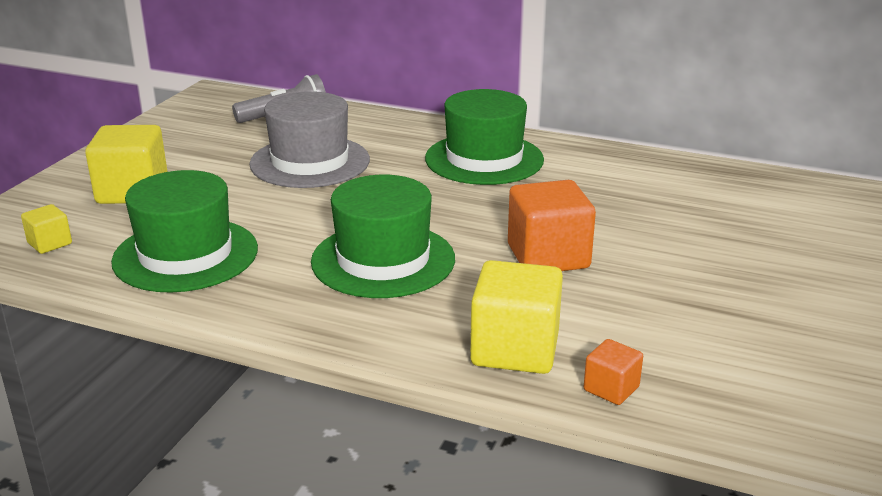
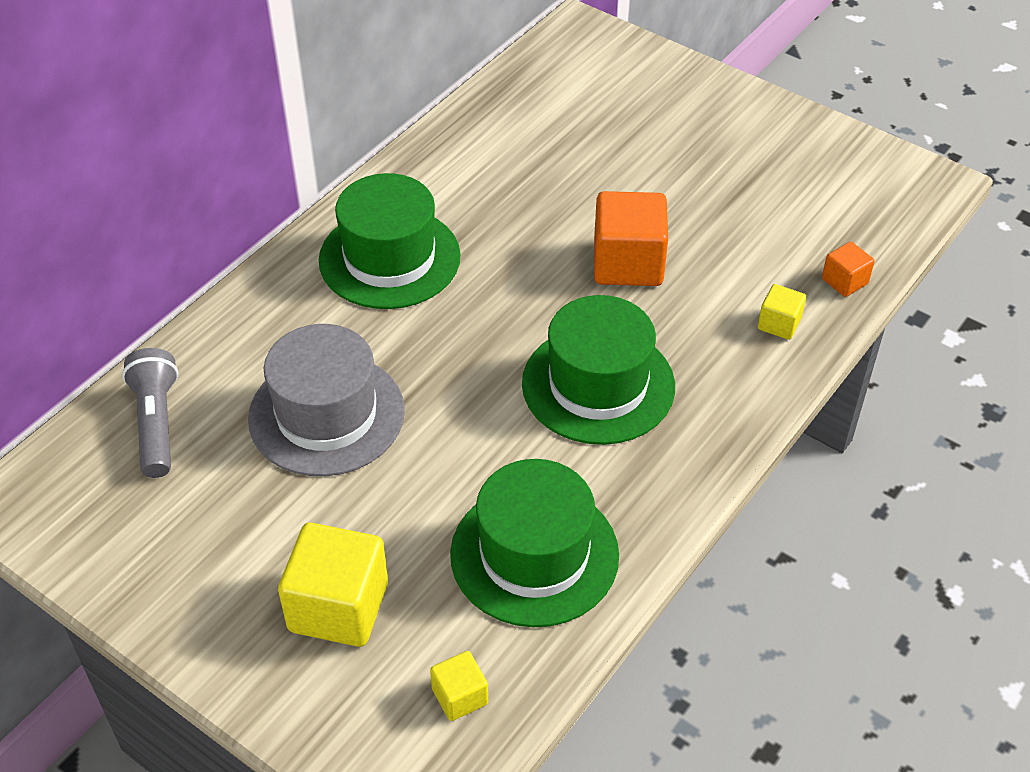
camera: 75 degrees left, 20 degrees up
yellow cube [470,260,563,374] -> yellow cube [758,284,806,340], size x0.51

